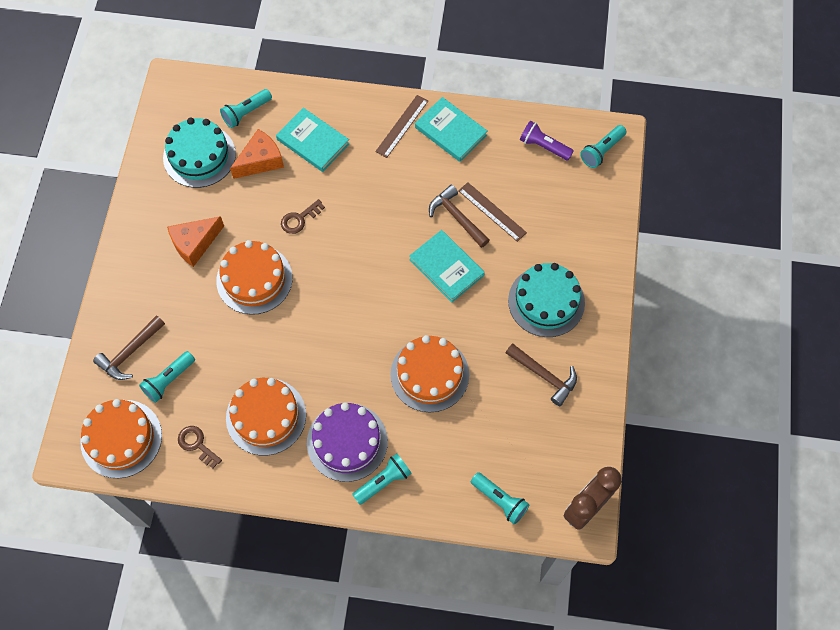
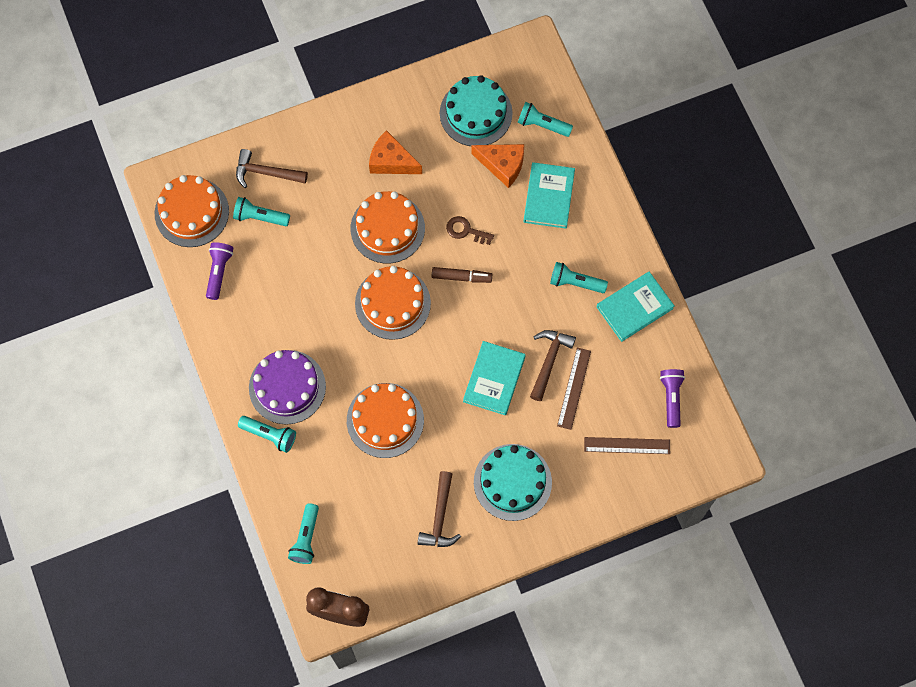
camera: 60 degrees right, 5 degrees up
brown key [178,426,222,468] -> purple flashlight [206,242,233,300]
orange cake [226,378,306,456] -> orange cake moved to [355,266,431,340]
brown ruler [375,95,428,158] -> brown ruler moved to [584,437,670,454]
turquoise book [415,97,487,162] -> turquoise book turned 45 degrees clockwise [597,272,674,342]
turquoise flashlight [580,125,627,168] -> turquoise flashlight moved to [550,262,608,293]
none -> brown marker [432,267,492,283]

